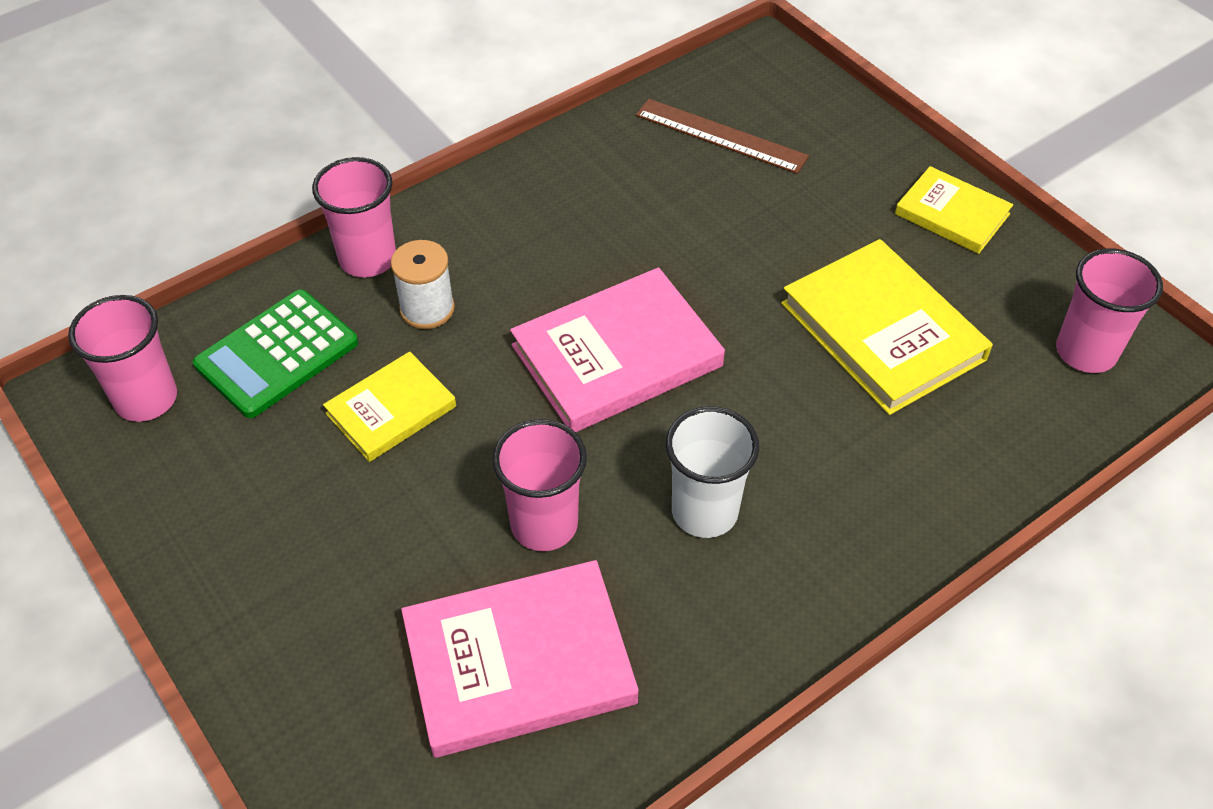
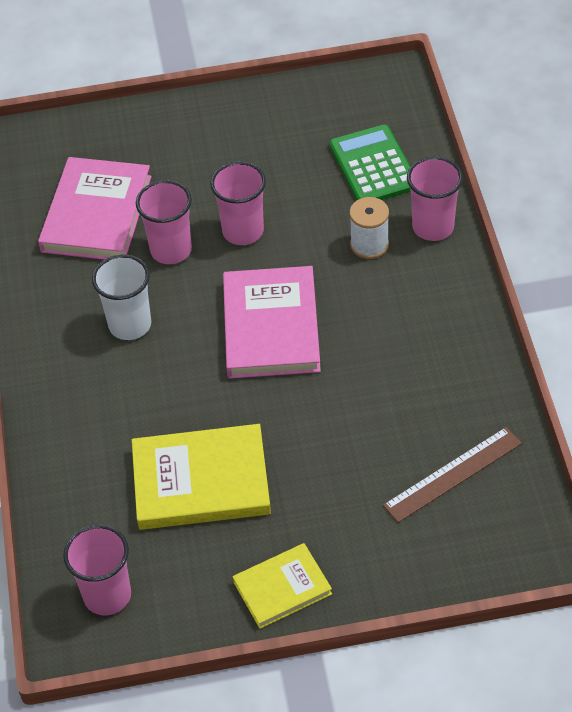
camera: 120 degrees right, 0 degrees up
pink cup [68,295,177,422] -> pink cup moved to [210,161,266,245]
yellow book [323,352,456,462] -> none

